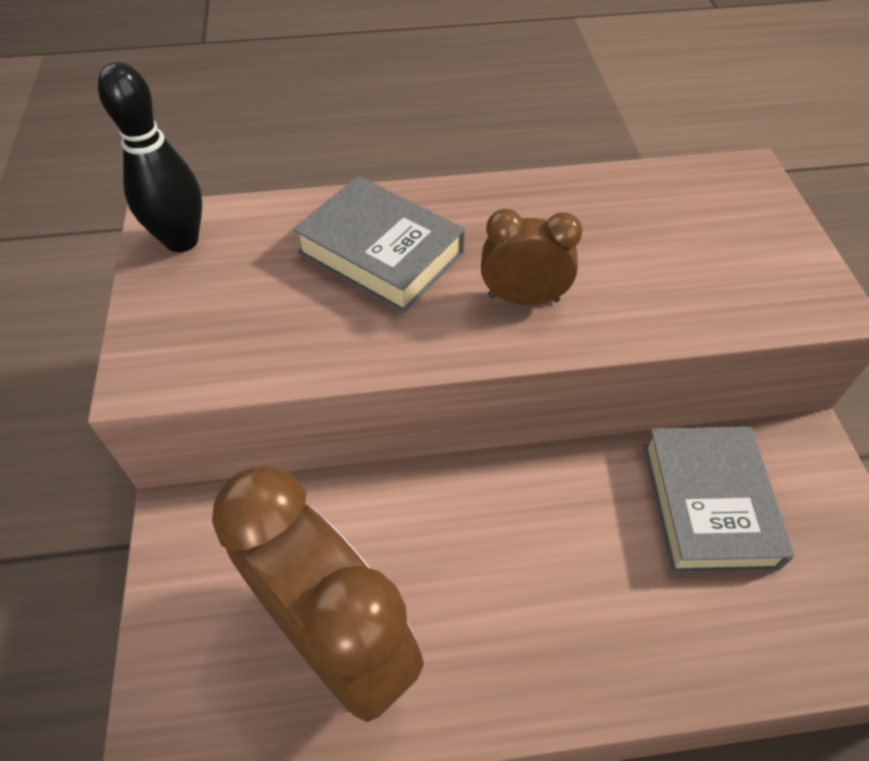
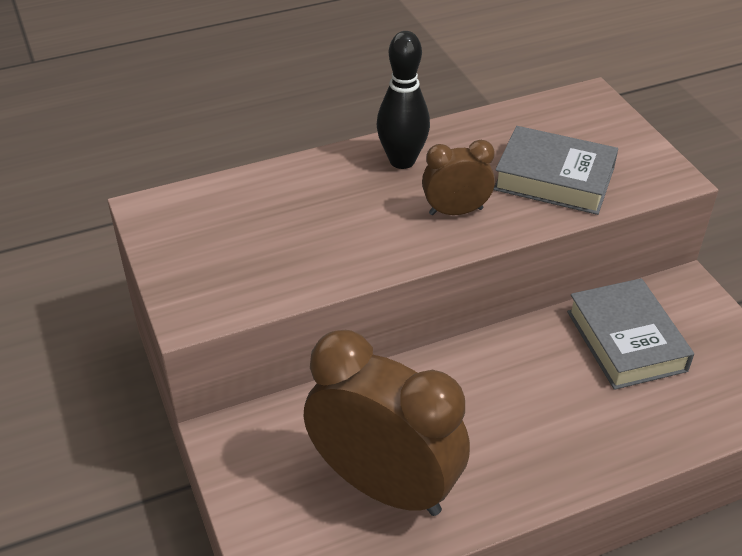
camera: 15 degrees left, 10 degrees down
black bowling pin [98,62,202,252] -> black bowling pin moved to [377,31,430,169]
grey book [293,176,465,313] -> grey book moved to [493,126,618,215]

